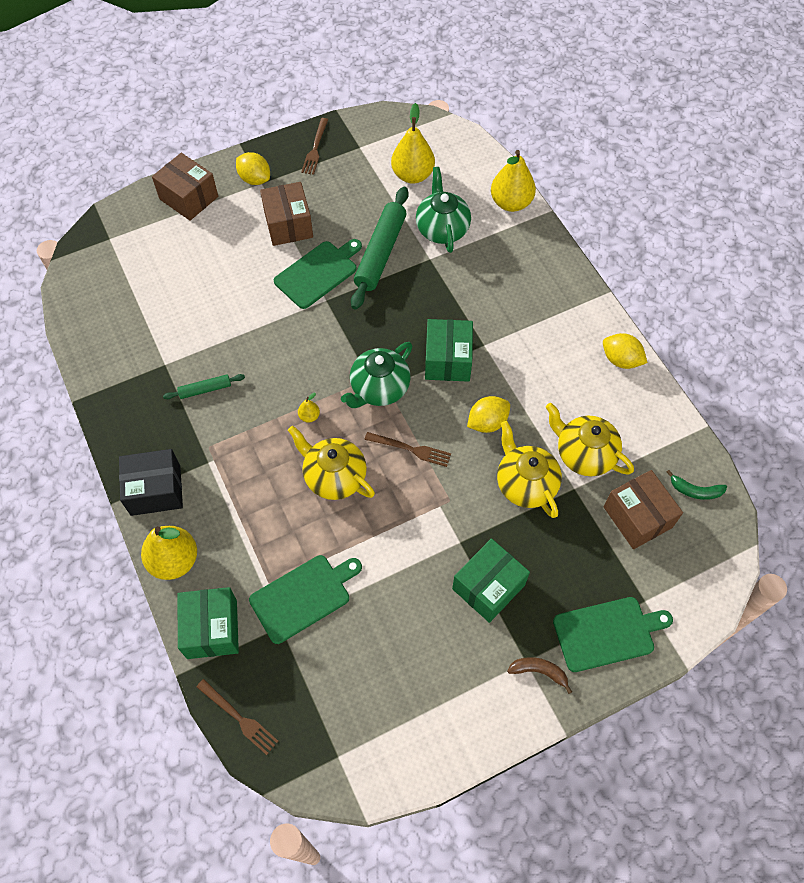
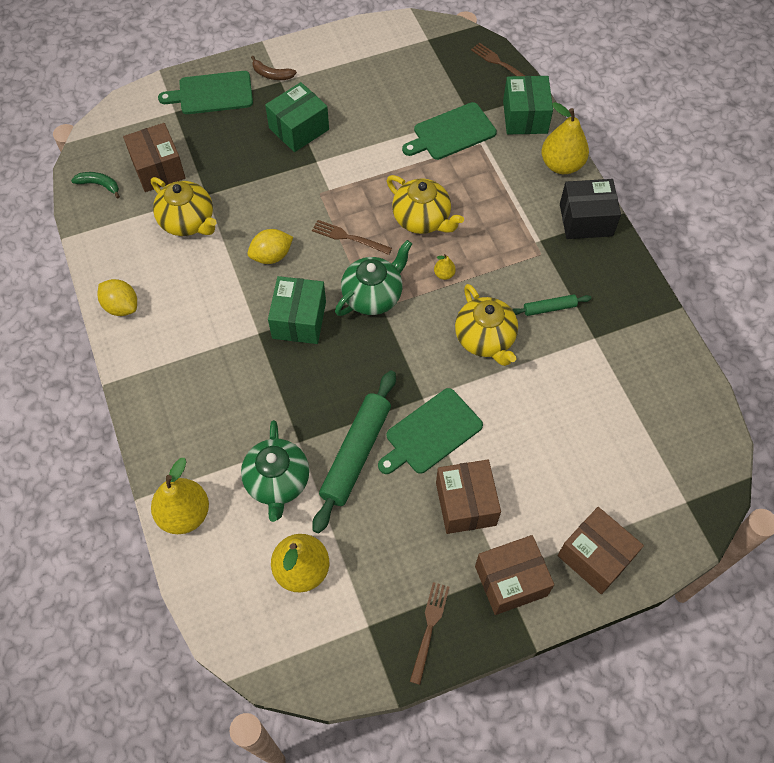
camera: 175 degrees left, 0 degrees up
yellow lemon [236,152,270,185] -> brown box [475,535,554,615]
yellow teapot [497,421,562,518] -> yellow teapot moved to [455,284,518,366]

